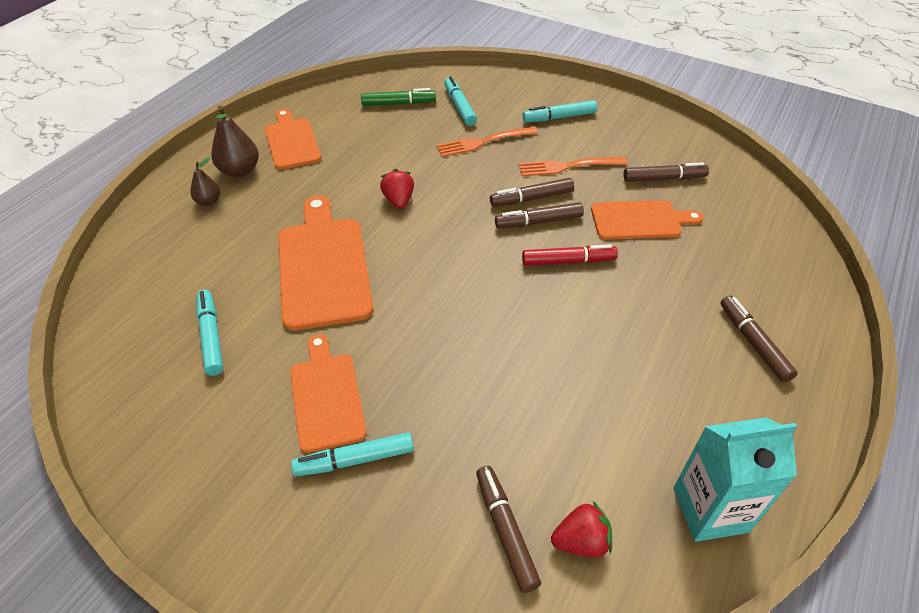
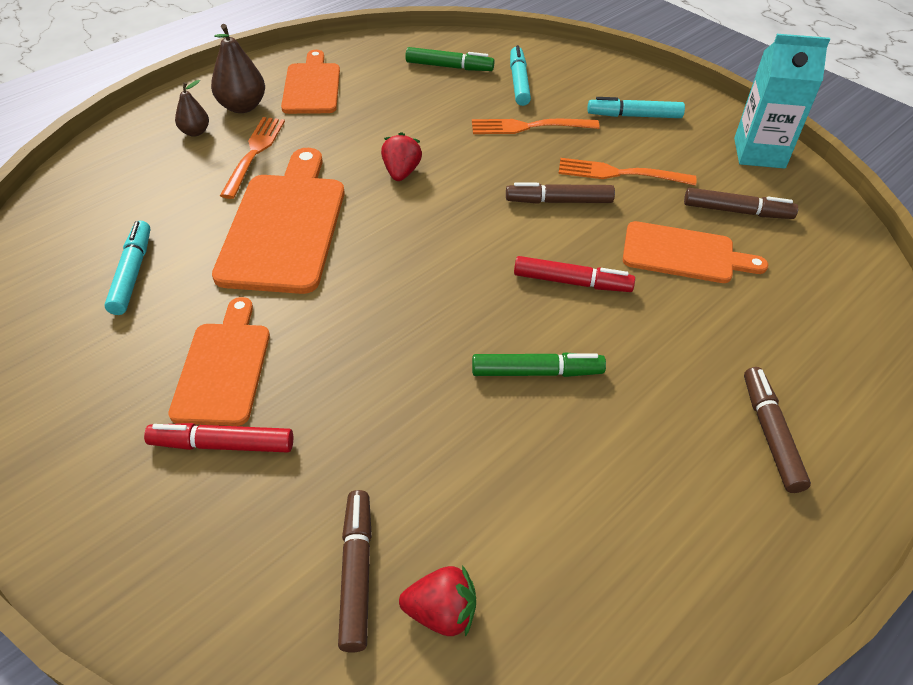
camera: 15 degrees right, 0 degrees up
turquoise marker [291,433,414,477] -> red marker [144,423,293,452]
brown marker [495,202,584,229] -> none
turquoise carton [673,417,797,542] -> turquoise carton moved to [734,34,830,169]
none -> orange fork [220,117,285,199]
none -> green marker [472,352,606,377]

